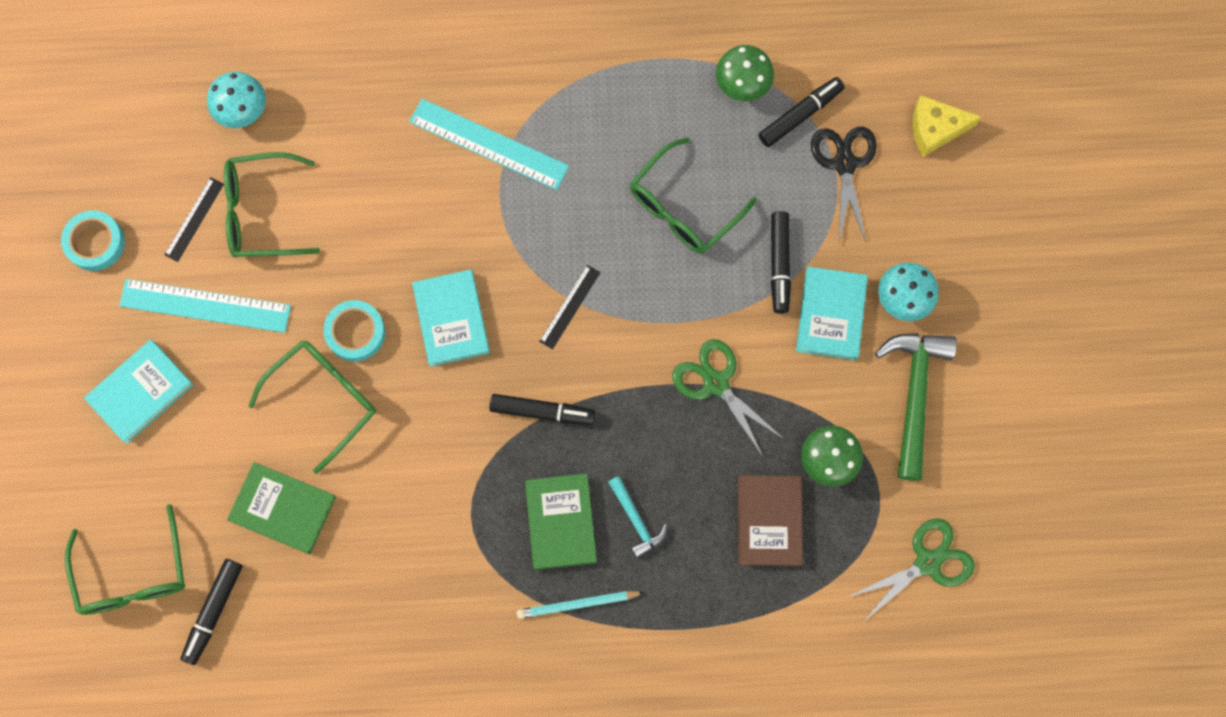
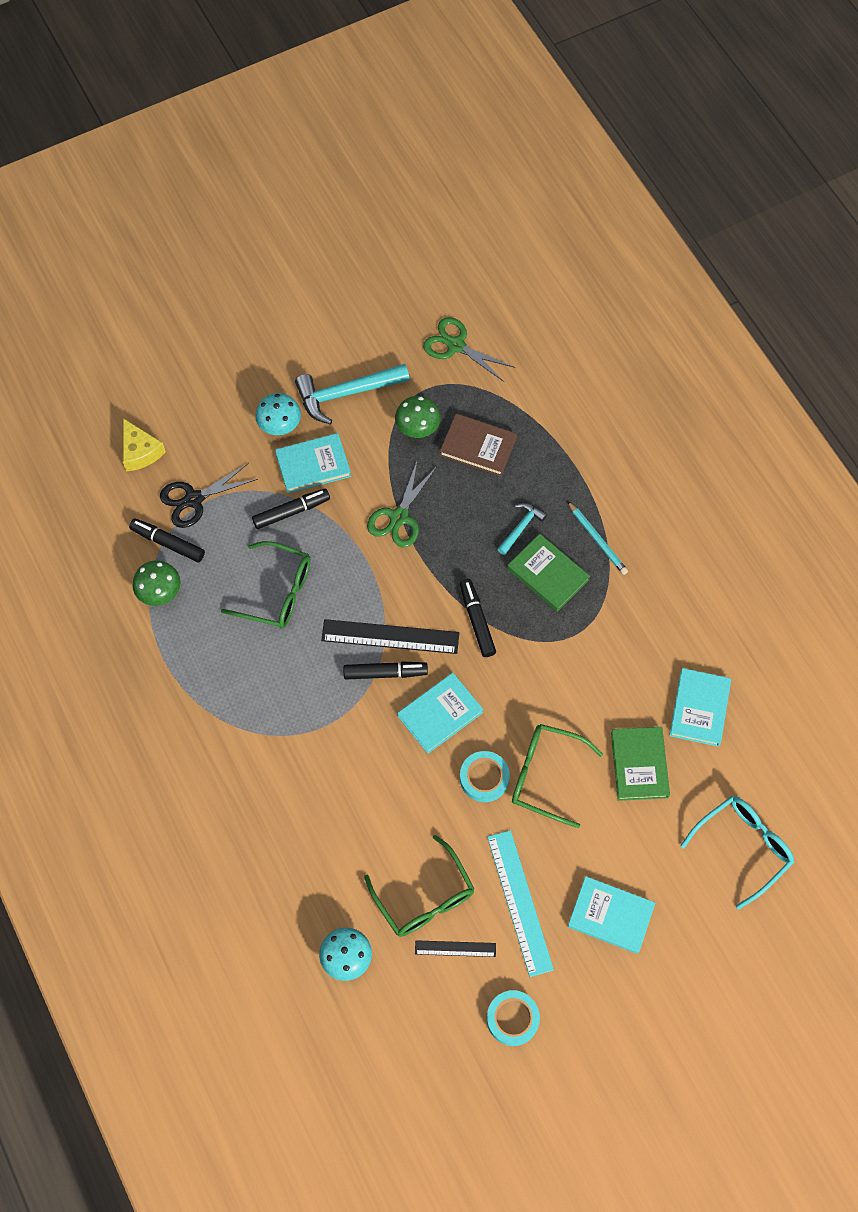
camera: 115 degrees left, 10 degrees down
green glasses [65,504,185,615] -> turquoise glasses [680,796,794,910]
black marker [181,559,243,665] -> black marker moved to [343,661,428,680]
turquoise ruler [409,99,569,190] -> none
green book [525,473,597,570] -> green book turned 75 degrees clockwise [507,534,590,612]
black ruler [539,265,601,349] -> black ruler [321,619,459,654], size x1.83
brown book [738,475,803,566] -> brown book turned 45 degrees clockwise [440,413,517,476]
green hammer [875,333,957,481] -> turquoise hammer [295,364,410,424]
none -> turquoise book [669,668,731,747]

